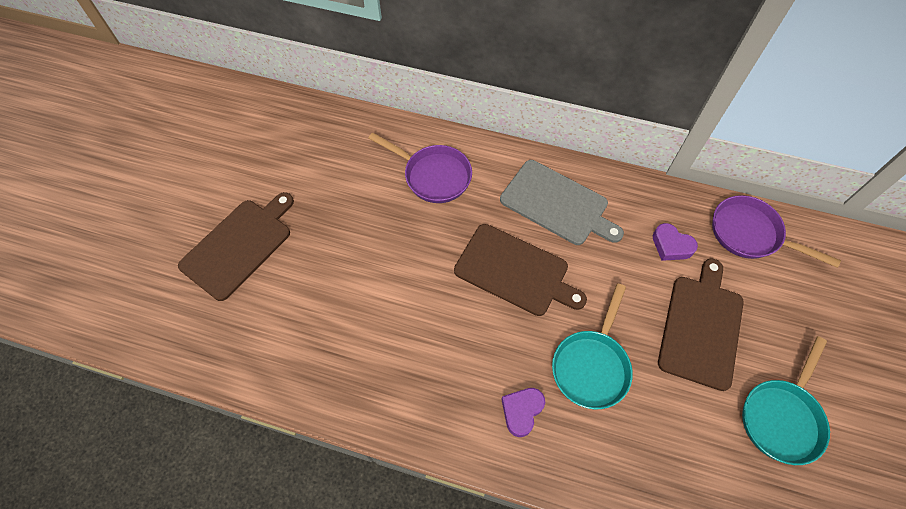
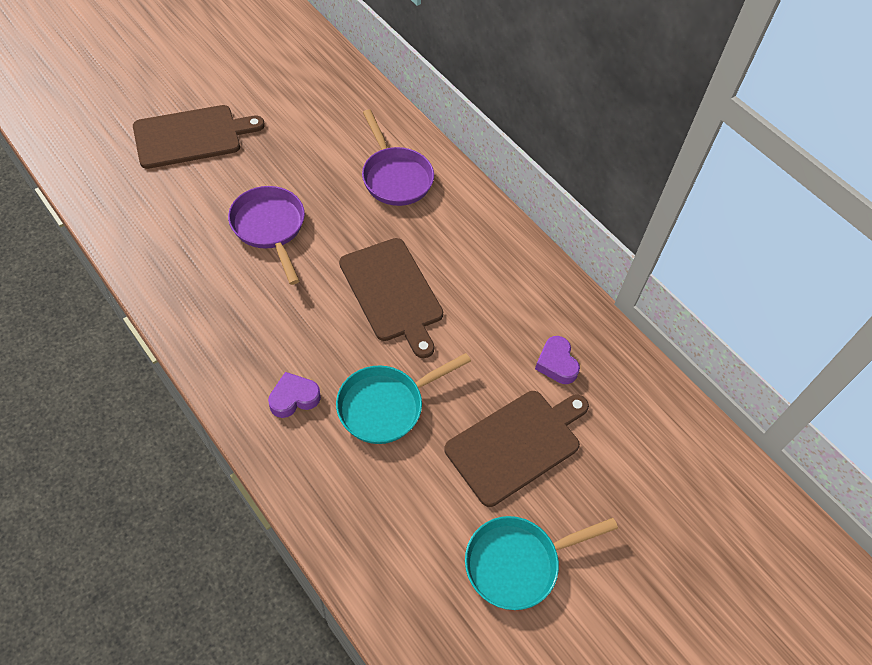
camera: 30 degrees right, 5 degrees down
grey cutting board [500,160,624,245] -> none
purple pan [712,195,841,268] -> purple pan moved to [228,186,305,285]

